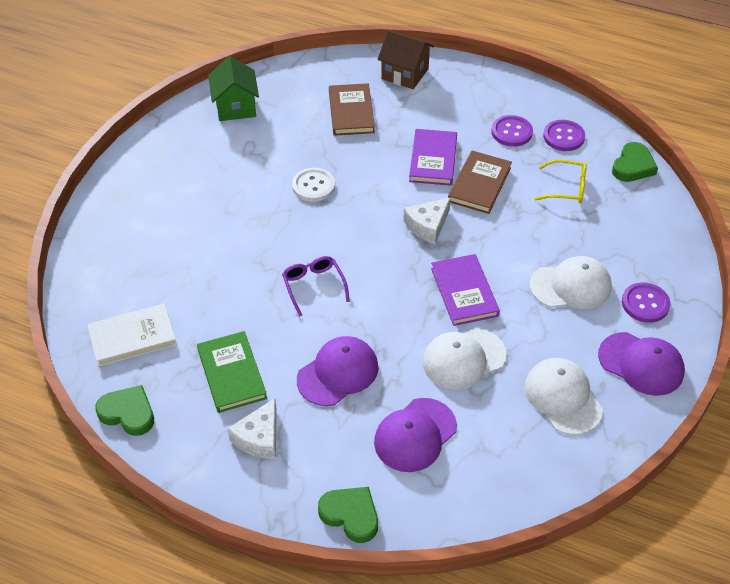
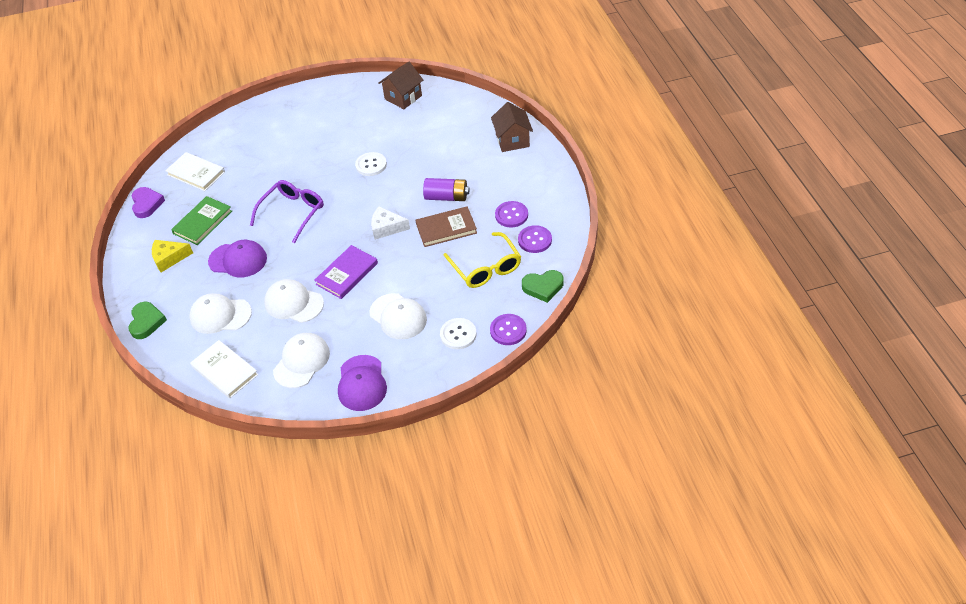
camera: 55 degrees right, 0 degrees up
green heart [95,385,154,436] -> purple heart [132,187,165,218]
green house [208,56,259,121] -> brown house [378,62,423,109]
white cheese [228,398,277,459] -> yellow cheese [152,240,193,272]
purple glasses [282,256,350,316] -> purple glasses [250,180,324,244], size x1.52
brown book [329,83,375,136] -> none
purple cap [374,398,457,472] -> white cap [189,293,252,334]
purple book [409,129,457,186] -> purple battery [423,178,469,201]
yellow glasses [534,159,587,203] -> yellow glasses [444,232,521,288], size x1.52
purple button [622,282,671,322] -> purple button moved to [490,314,527,345]
none -> white book [190,340,259,399]
none -> white button [440,318,476,350]

